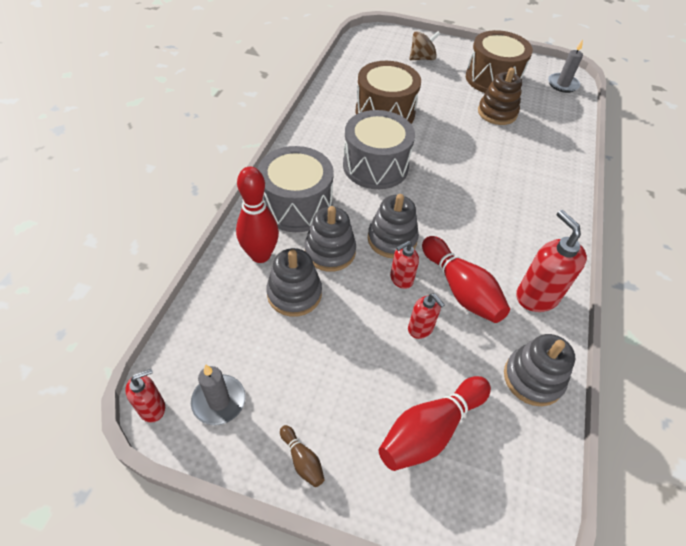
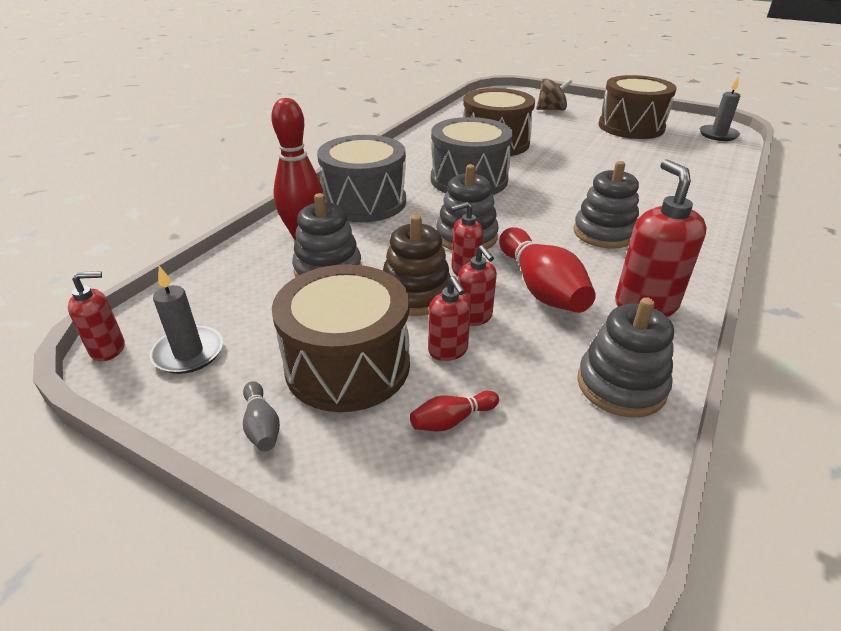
camera: 15 degrees right, 15 degrees down
brown bowling pin [280,425,325,487] -> grey bowling pin [243,381,280,451]
grey stacking toy [304,206,356,272] -> grey stacking toy moved to [574,161,639,249]
red bowling pin [379,376,491,471] -> red bowling pin [410,391,499,431], size x0.47
brown stacking toy [478,68,522,125] -> brown stacking toy moved to [383,215,451,316]
none -> brown drum [272,264,410,412]
none -> red soap dispenser [428,276,471,361]

